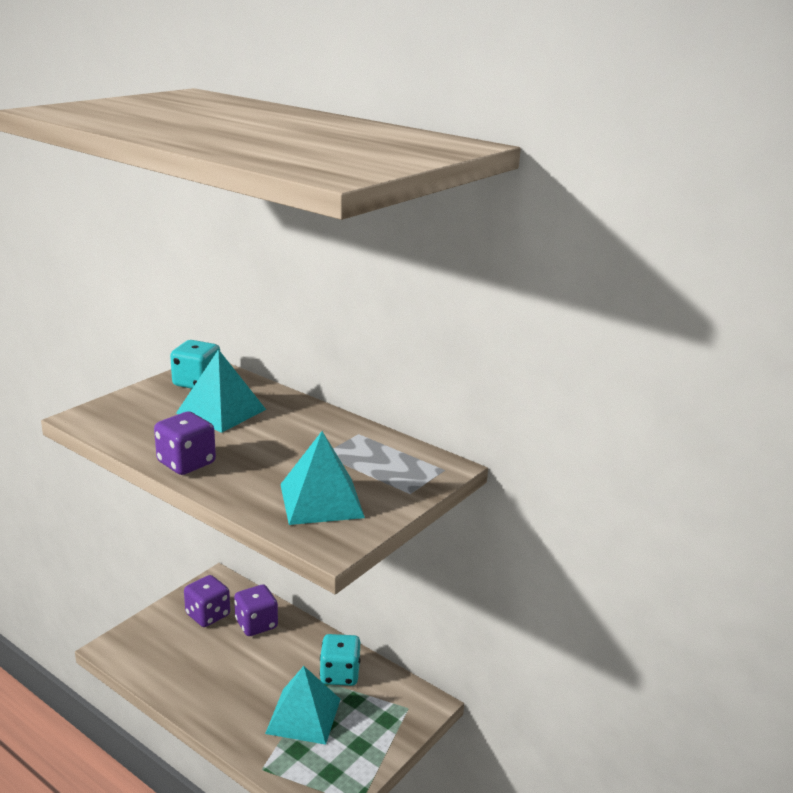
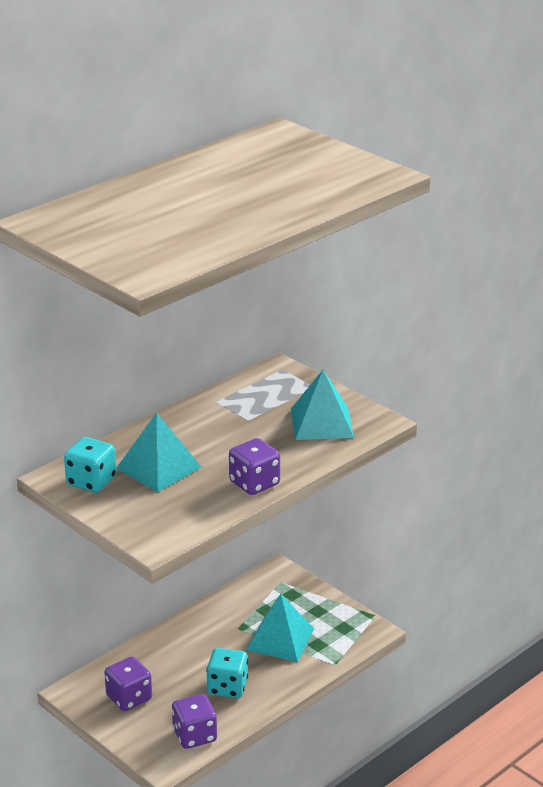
camera: 80 degrees left, 5 degrees up
purple dice [234,585,278,636] -> purple dice moved to [172,694,217,749]
turquoise dice [320,634,360,686] -> turquoise dice moved to [206,648,248,698]

